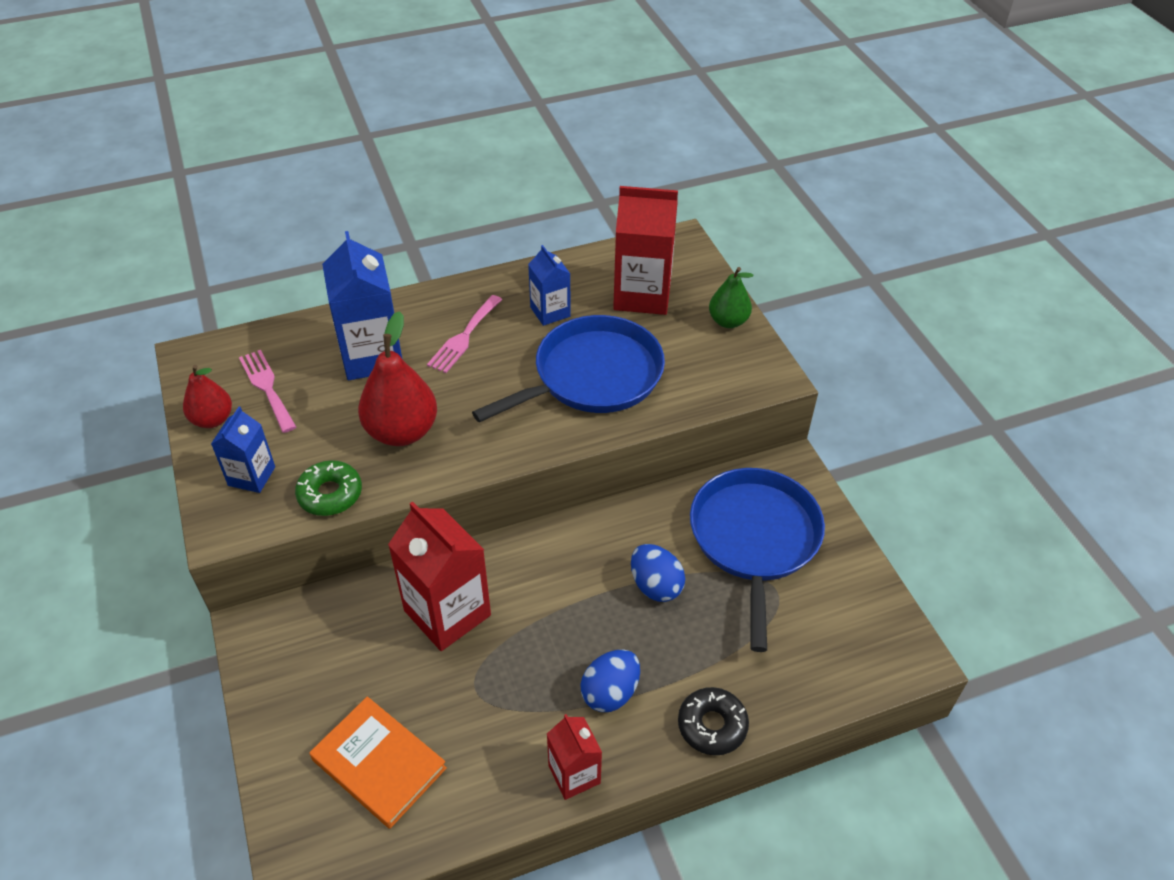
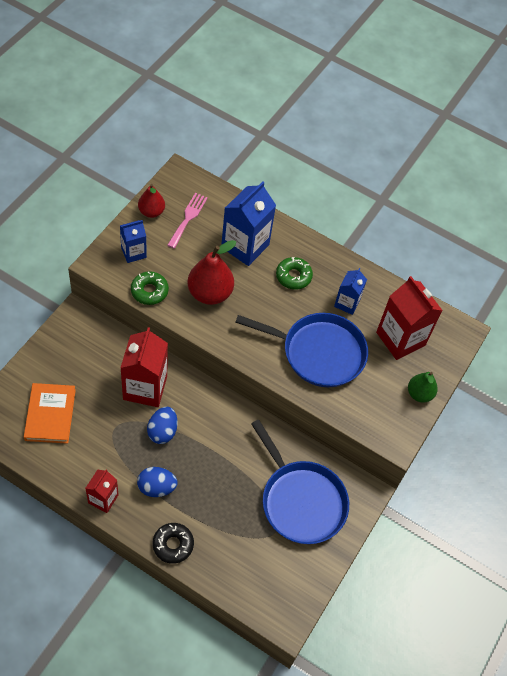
camera: 45 degrees right, 10 degrees up
pink fork [427,295,502,373] -> green donut [276,257,313,290]
blue egg [631,544,685,602] -> blue egg moved to [147,407,178,444]
blue pan [690,468,825,652] -> blue pan turned 90 degrees clockwise [251,420,349,544]

